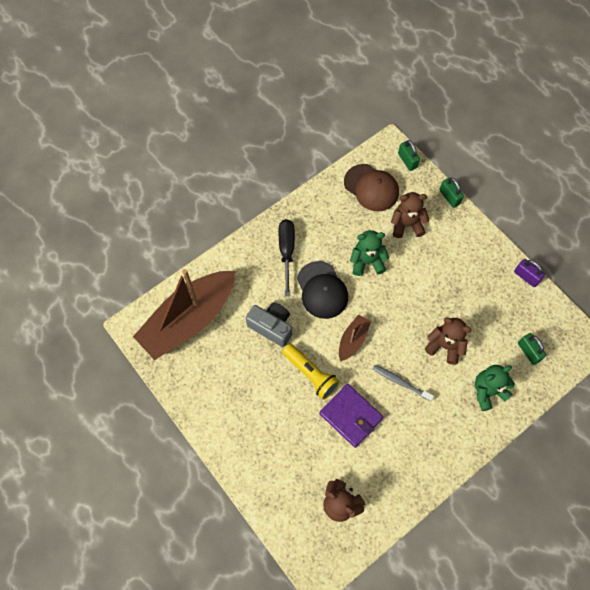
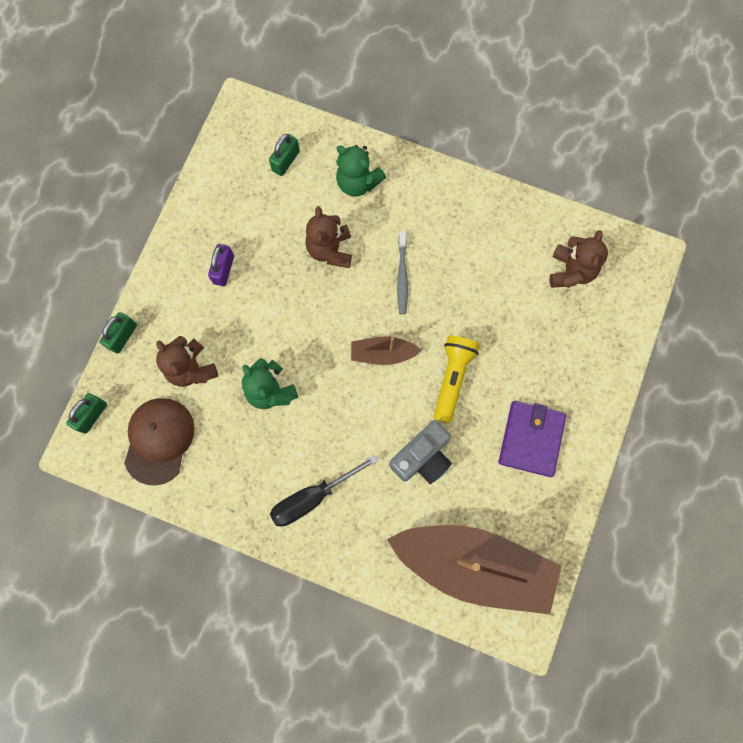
camera: 120 degrees left, 10 degrees up
grey camera [246,302,292,347] -> grey camera turned 135 degrees counterclockwise [389,420,452,484]
black cap [297,261,348,319] -> none
purple wallet [319,384,383,448] -> purple wallet moved to [499,401,566,477]
purple padlock [514,259,545,287] -> purple padlock moved to [208,244,234,286]

